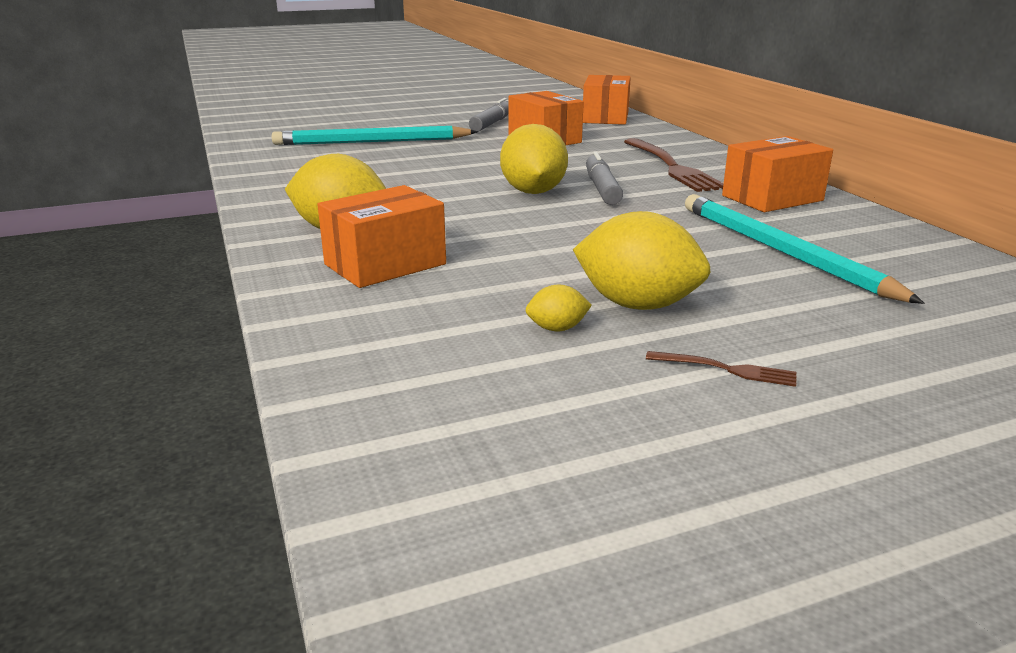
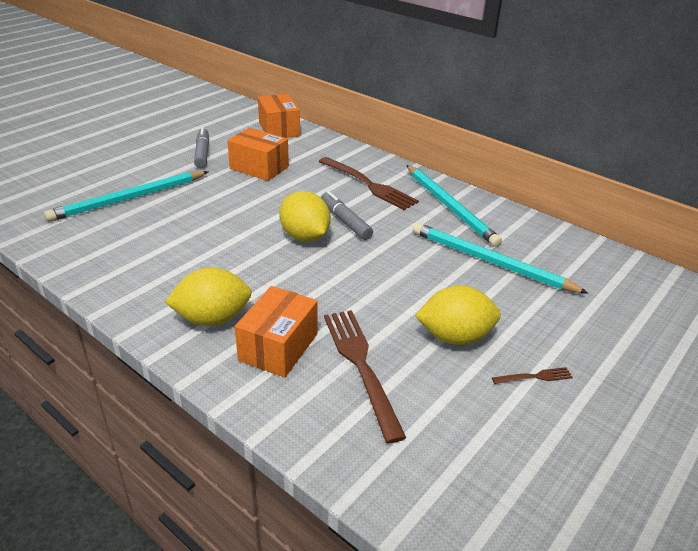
camera: 30 degrees left, 10 degrees up
yellow lemon [526,285,592,331] -> none
orange box [722,136,833,212] -> turquoise pencil [407,165,502,247]
none -> brown fork [324,310,406,443]

